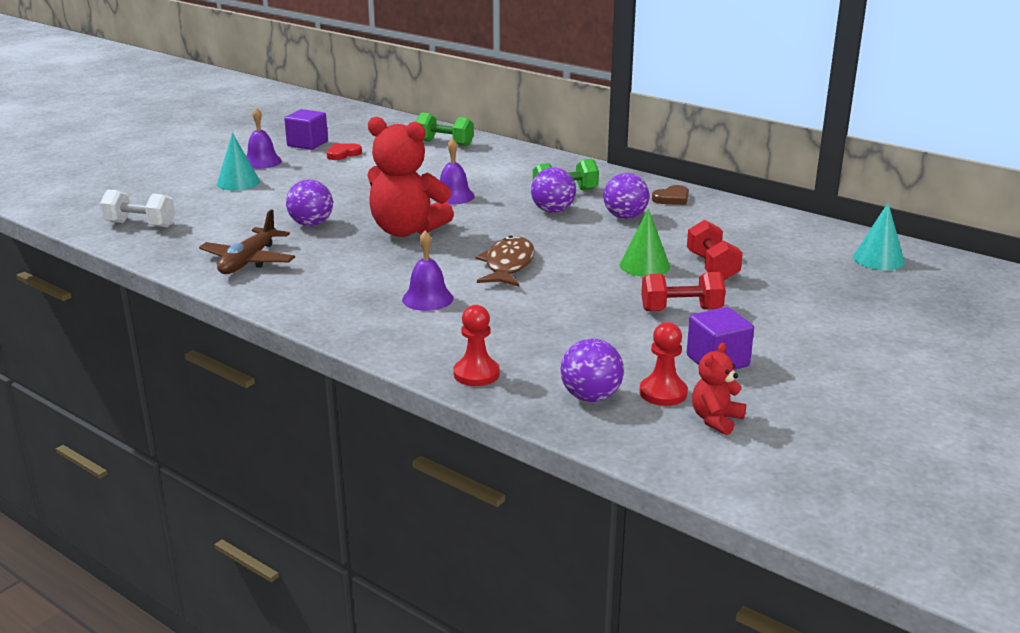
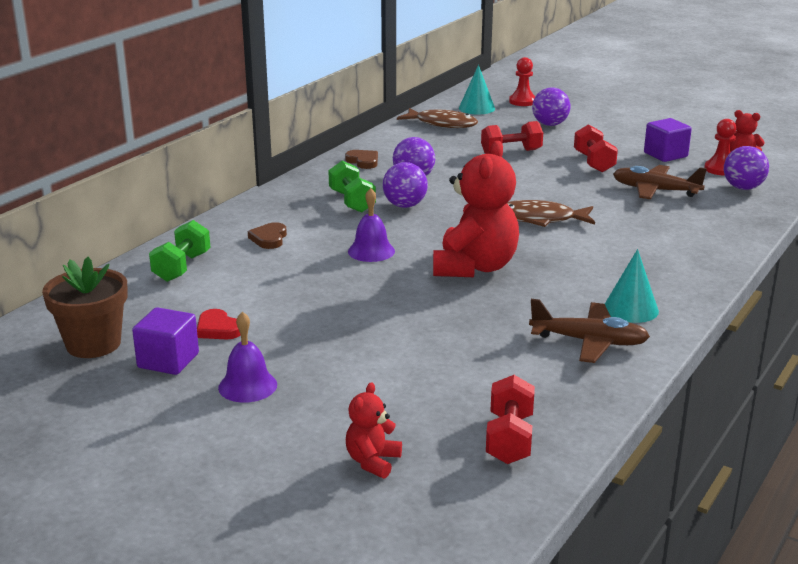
camera: 95 degrees left, 0 degrees up
white dumbbell [100,190,175,227] -> red dumbbell [486,375,535,464]
turquoise cone [217,133,260,191] -> turquoise cone moved to [605,249,659,323]
purple ball [286,180,333,226] -> purple ball moved to [532,87,570,126]
purple bell [402,230,453,311] -> none
red pawn [453,305,500,386] -> red pawn moved to [509,57,535,106]
green cone [620,208,670,277] -> none
none -> brown flower pot [42,257,128,358]
none -> brown heart [248,222,287,249]
none -> red teddy bear [346,382,402,478]
none -> brown fish [397,108,478,128]
none -> brown plane [613,165,707,199]

